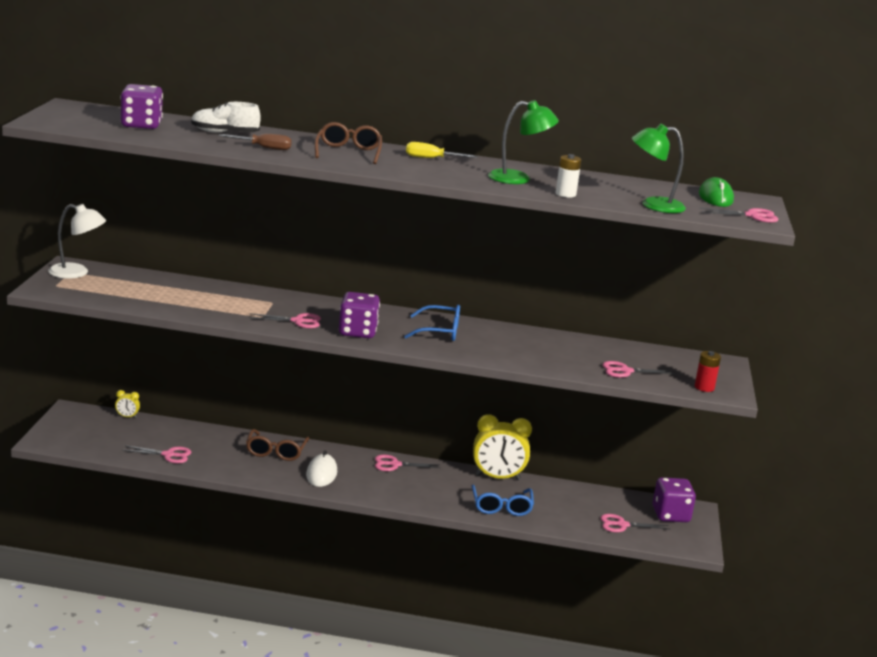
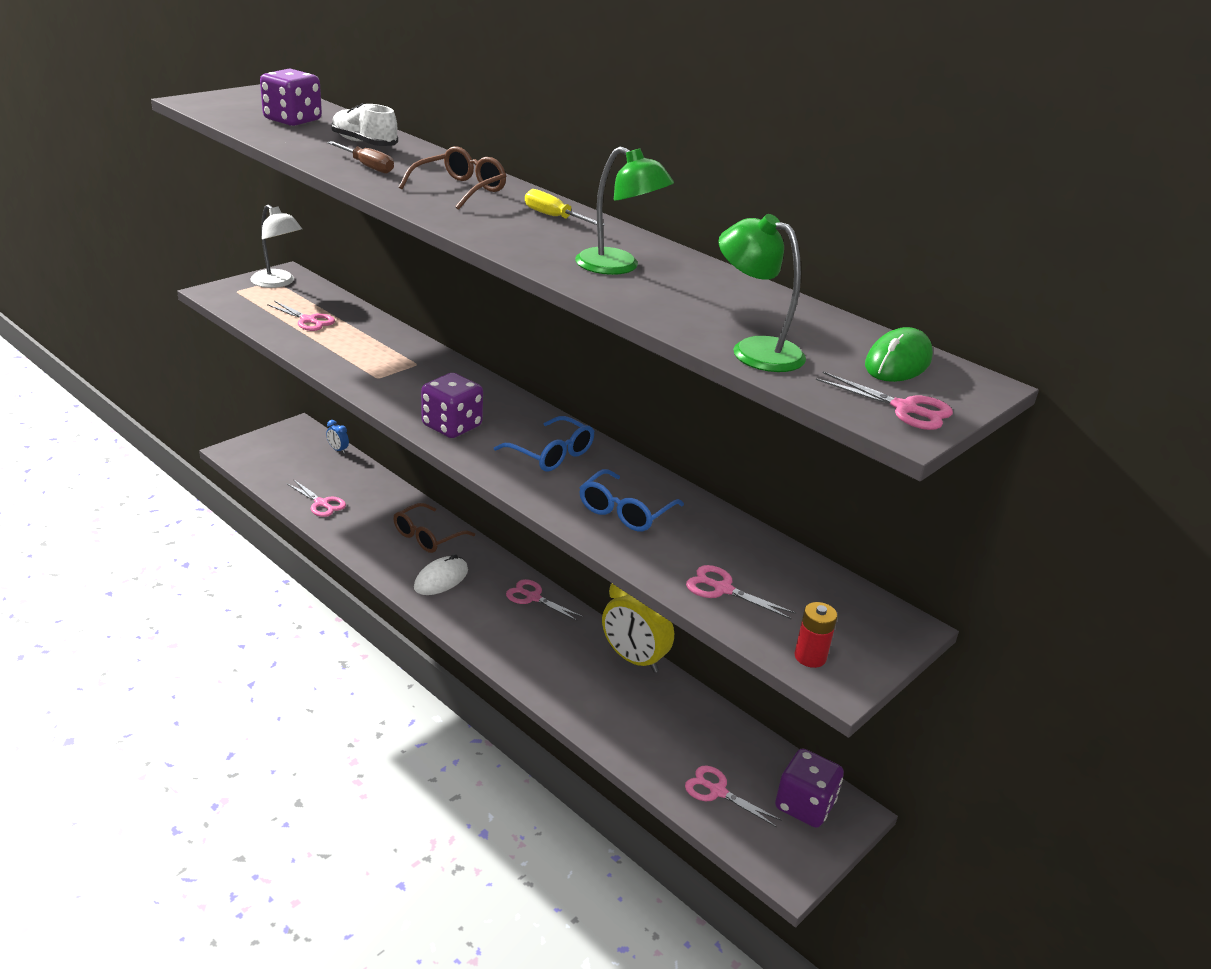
camera: 35 degrees right, 10 degrees up
yellow clock [115,390,140,418] -> blue clock [326,420,349,454]
pink scissors [249,313,321,328] -> pink scissors moved to [267,301,335,331]
blue glasses [472,484,534,516] -> blue glasses moved to [579,469,684,532]
white battery [556,154,581,198] -> none

